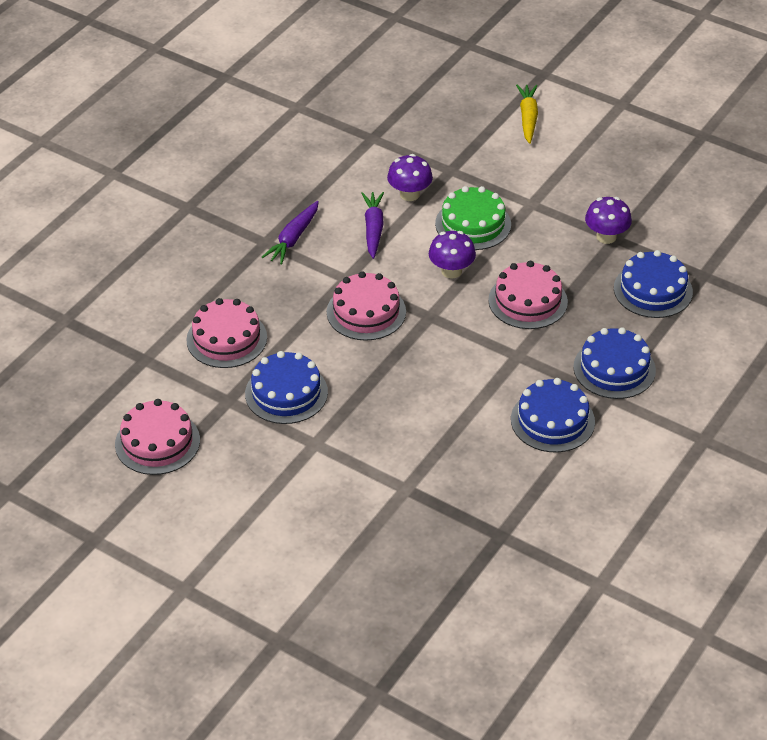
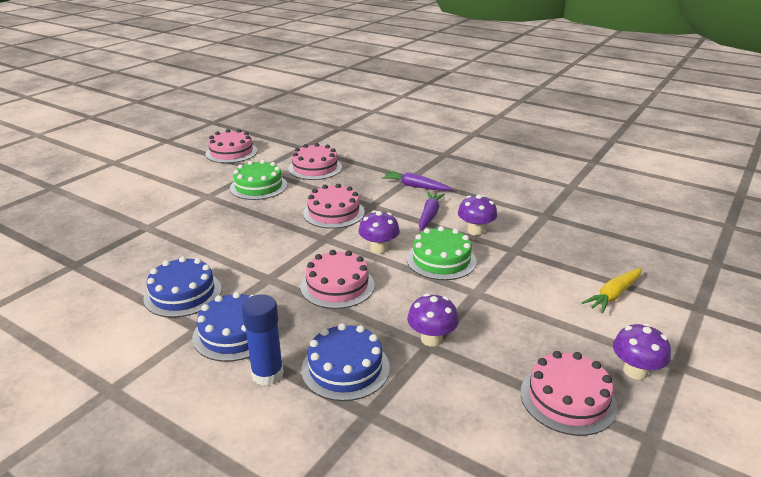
camera: 90 degrees right, 15 degrees down
blue cake [245,351,328,424] -> green cake [230,160,287,200]
purple carrot [362,192,384,259] -> purple carrot turned 75 degrees counterclockwise [419,192,445,231]
yellow carrot [516,85,538,144] -> yellow carrot turned 135 degrees clockwise [582,268,642,314]
none -> blue glue stick [241,294,284,386]
none -> pink cake [521,351,618,436]
none -> purple mushroom [613,323,671,380]

